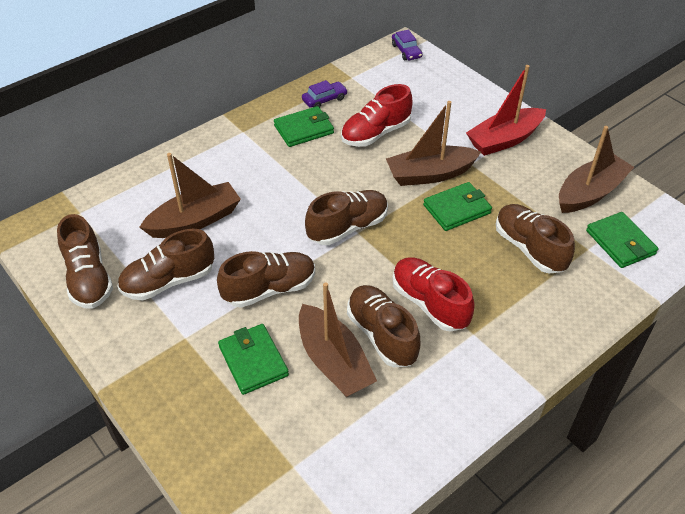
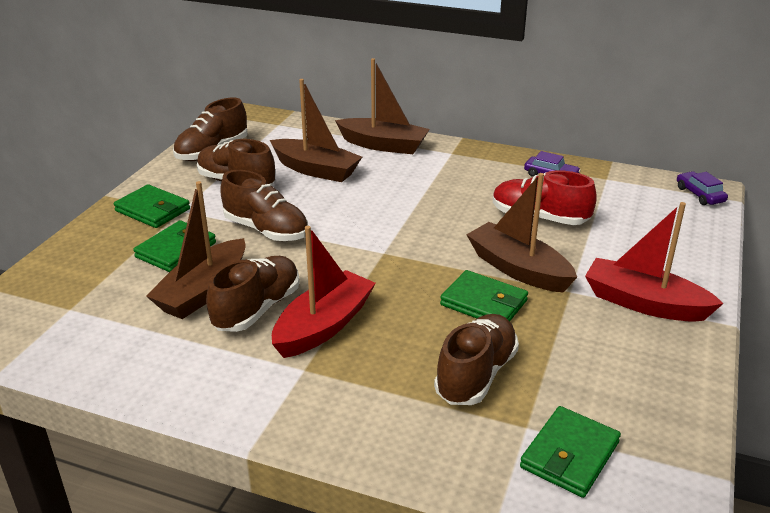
camera: 60 degrees right, 15 degrees down
green wallet [274,106,334,147] -> green wallet moved to [114,184,190,228]
brown shoe [305,190,388,245] -> none
purple car [392,30,422,60] -> purple car turned 120 degrees clockwise [677,171,728,205]
red shoe [392,257,475,332] -> red boat [272,226,376,358]
brown boat [559,126,634,213] -> brown boat moved to [335,58,430,154]

